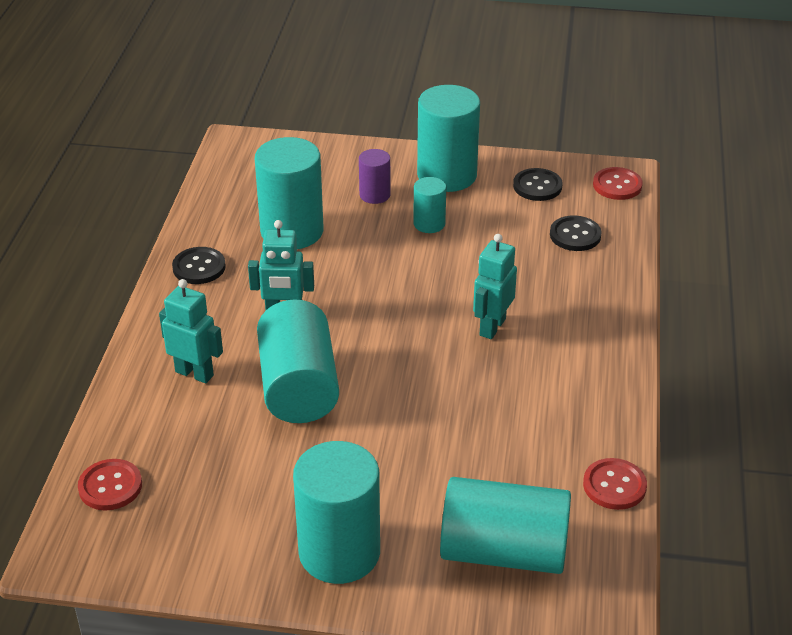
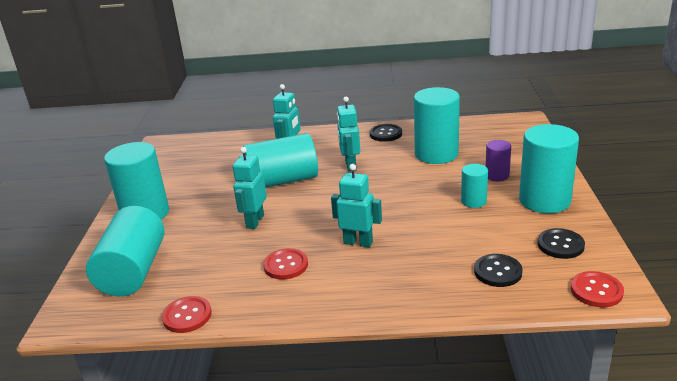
camera: 85 degrees right, 10 degrees down
red button [78,459,142,510] -> red button moved to [263,248,308,280]
none -> turquoise robot [233,147,267,229]

